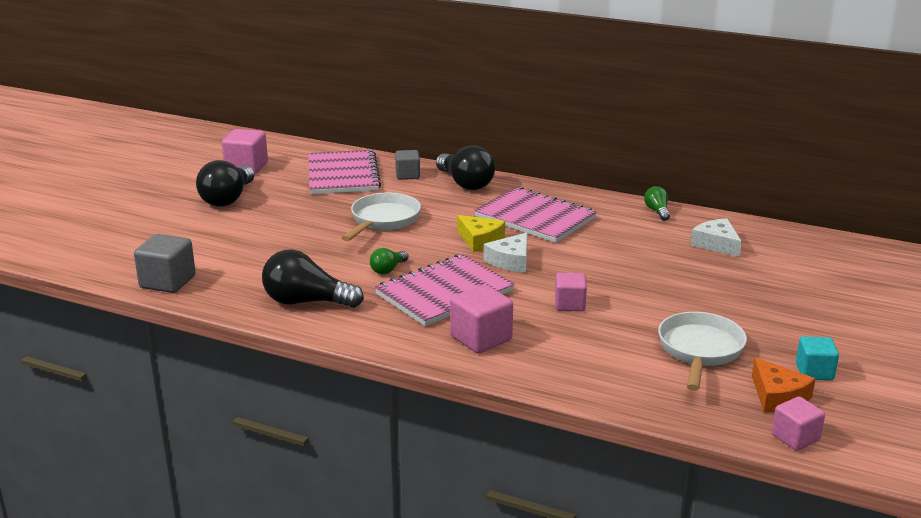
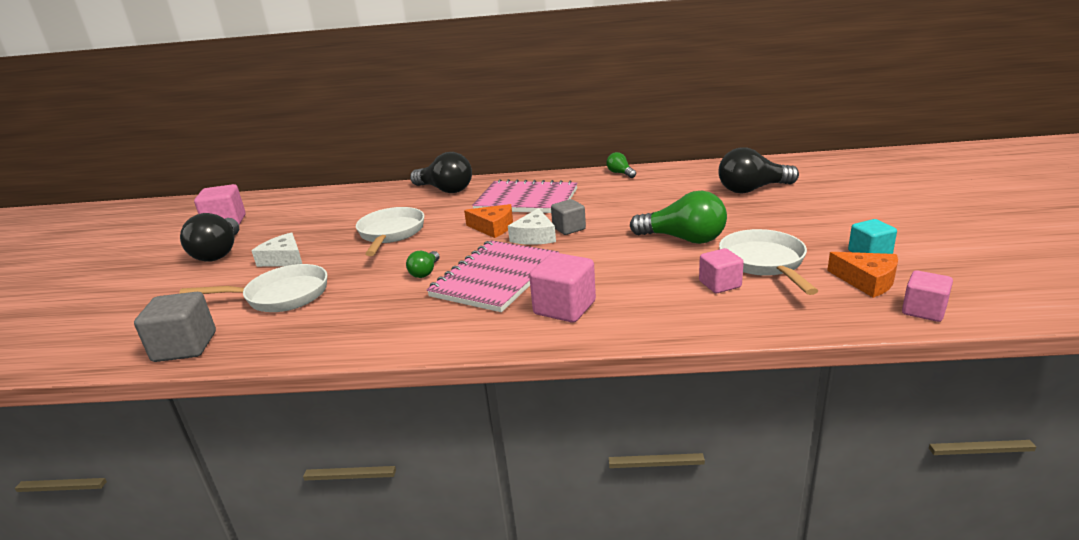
camera: 20 degrees left, 0 degrees up
black light bulb [262,250,364,308] -> black light bulb moved to [718,147,799,193]
pink notebook [308,150,381,194] -> none
grey cube [395,150,420,180] -> grey cube moved to [551,199,586,235]
yellow cheese [457,215,505,252] -> orange cheese [464,204,513,238]
pink cube [555,273,587,311] -> pink cube moved to [699,248,744,293]
white cheese [691,219,742,257] -> white cheese moved to [252,232,302,267]
none -> white pan [179,264,327,312]
none -> green light bulb [630,191,727,244]

